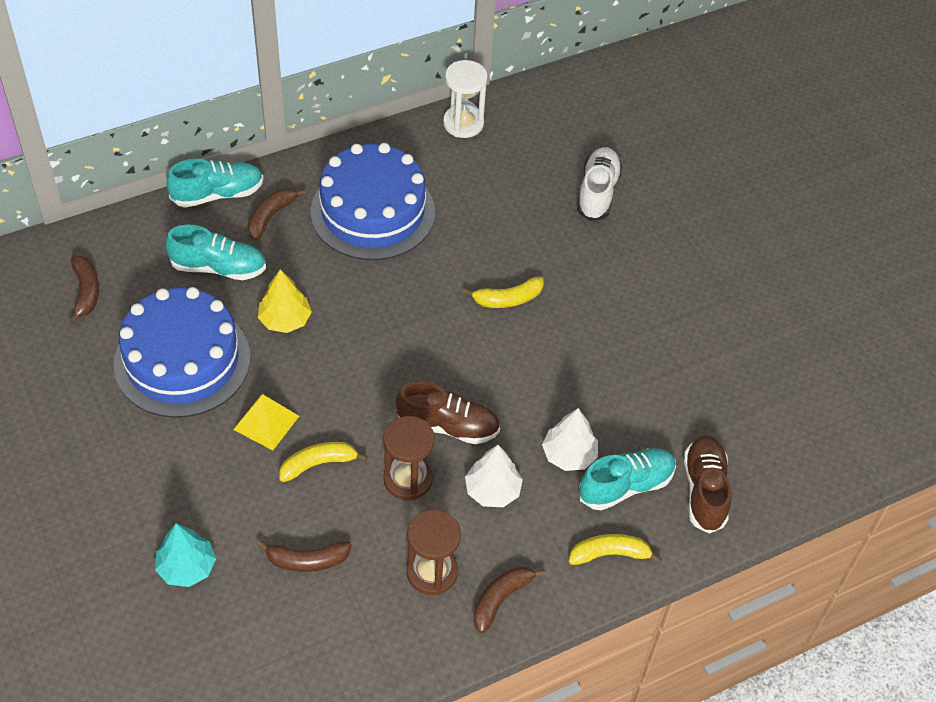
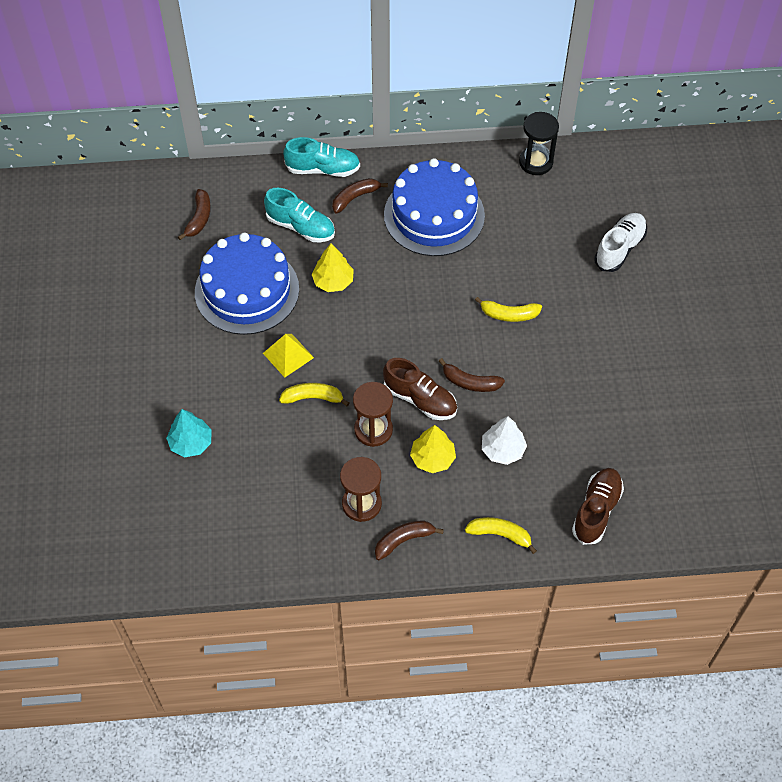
camera: 25 degrees right, 5 degrees up
brown banana [257,541,352,572] -> brown banana moved to [439,358,505,392]
white hourglass [443,60,487,138] -> black hourglass [519,112,559,175]
white tree [465,445,523,507] -> yellow tree [410,425,456,473]
turquoise shoe [579,448,676,510] -> none

